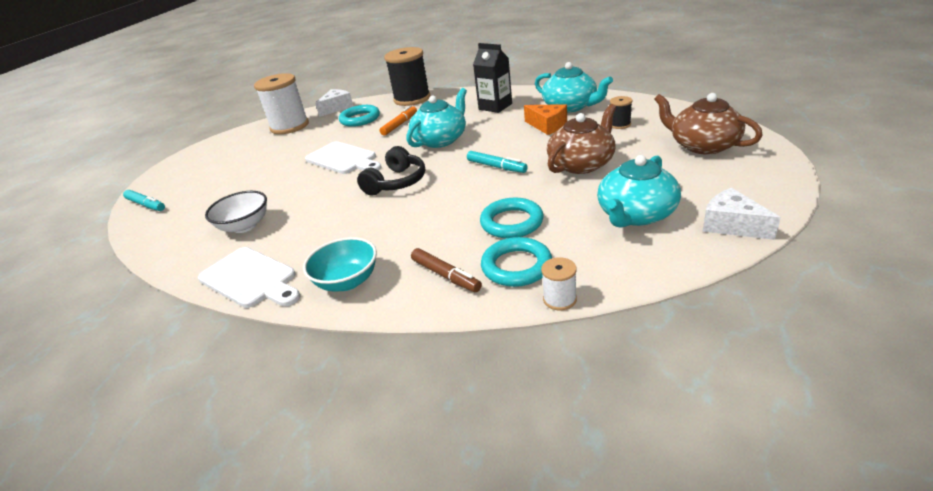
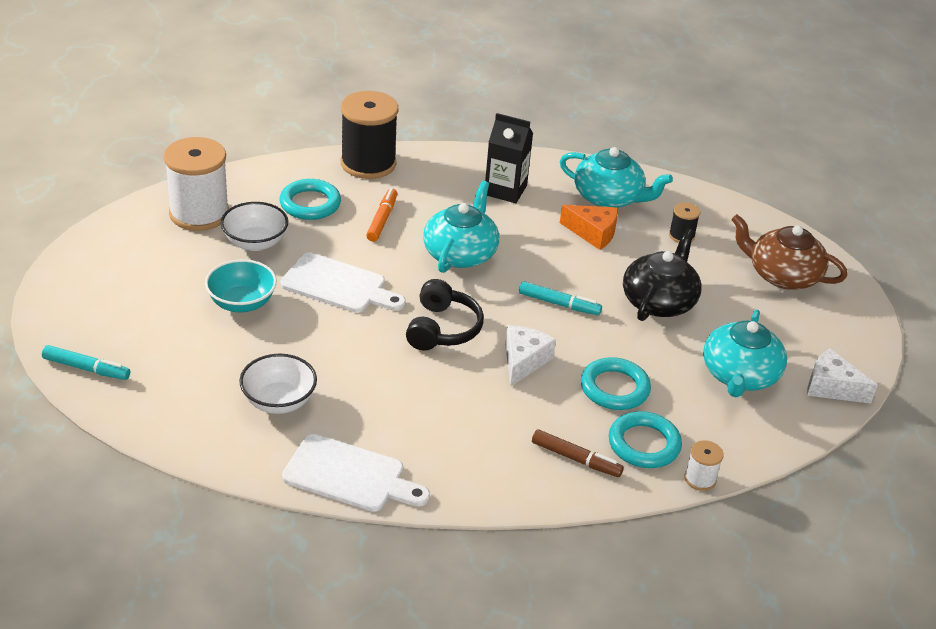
camera: 25 degrees left, 5 degrees up
turquoise bowl [303,237,377,292] -> turquoise bowl moved to [205,259,277,312]
white cheese [315,89,353,117] -> white cheese moved to [505,325,556,387]
brown teapot [547,104,616,174] -> black teapot [623,228,702,321]
none -> white bowl [220,202,288,251]

